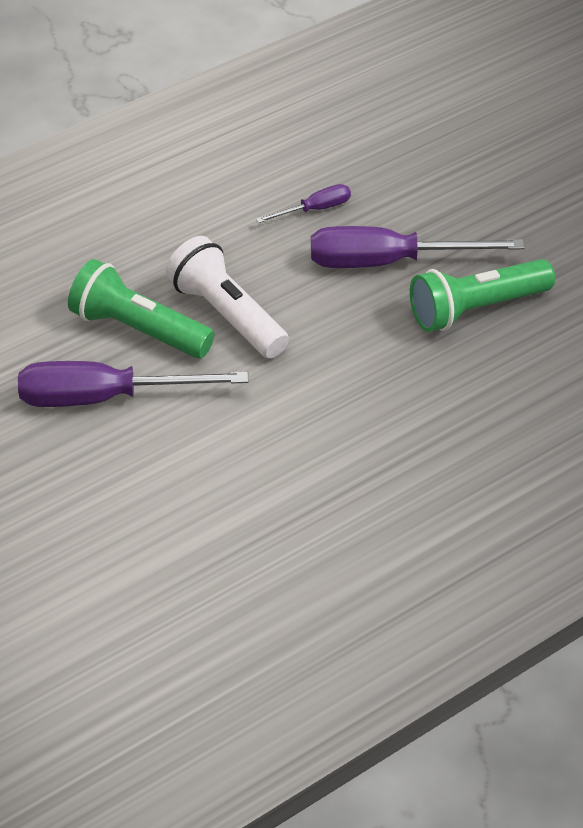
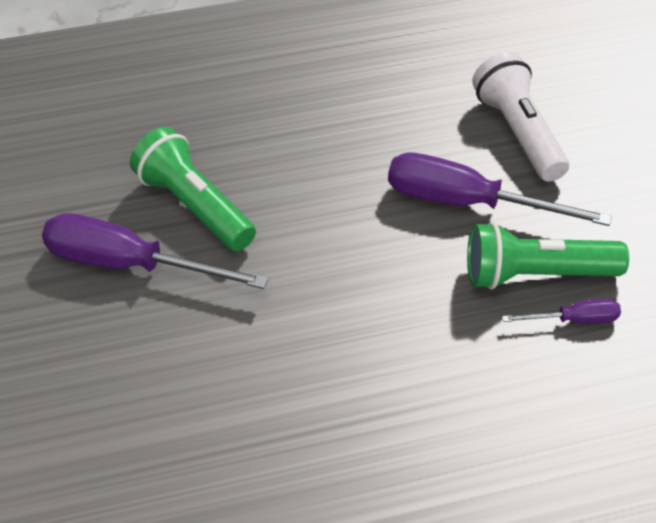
camera: 20 degrees right, 0 degrees up
white flashlight [166,236,289,358] -> white flashlight moved to [472,52,569,182]
purple screwdriver [256,184,351,223] -> purple screwdriver moved to [502,299,621,324]

